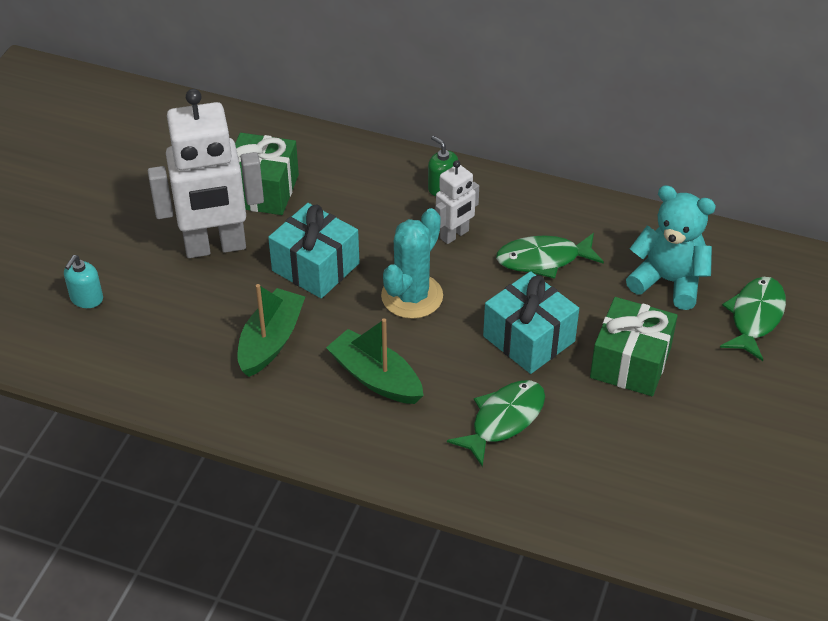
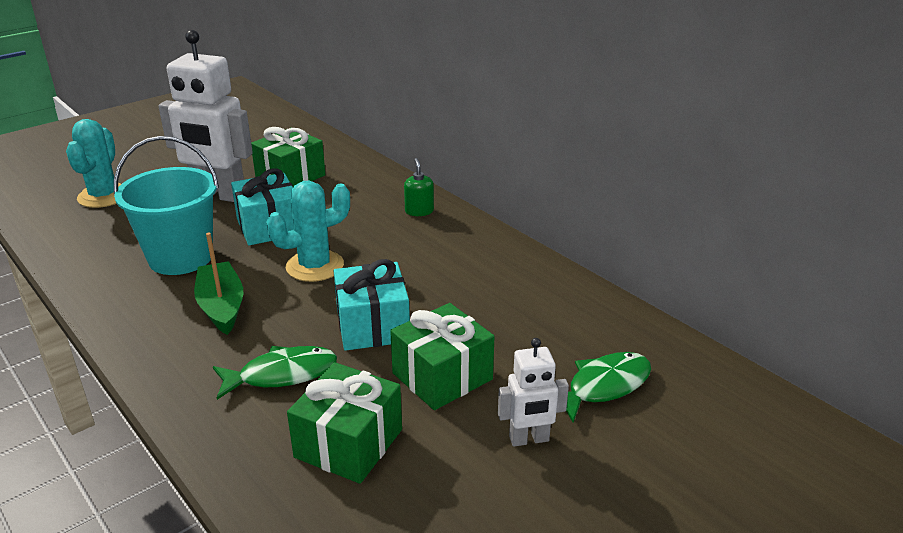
camera: 30 degrees right, 15 degrees down
turquoise soap dispenser [64,255,103,308] -> turquoise cactus [66,119,121,208]
green boat [237,284,305,377] -> turquoise bucket [114,136,219,275]
white robot [435,160,479,244] -> white robot moved to [498,338,569,447]
green fish [496,233,604,279] -> none
turquoise teddy bear [626,185,716,310] -> none
none -> green gift [287,362,402,484]

